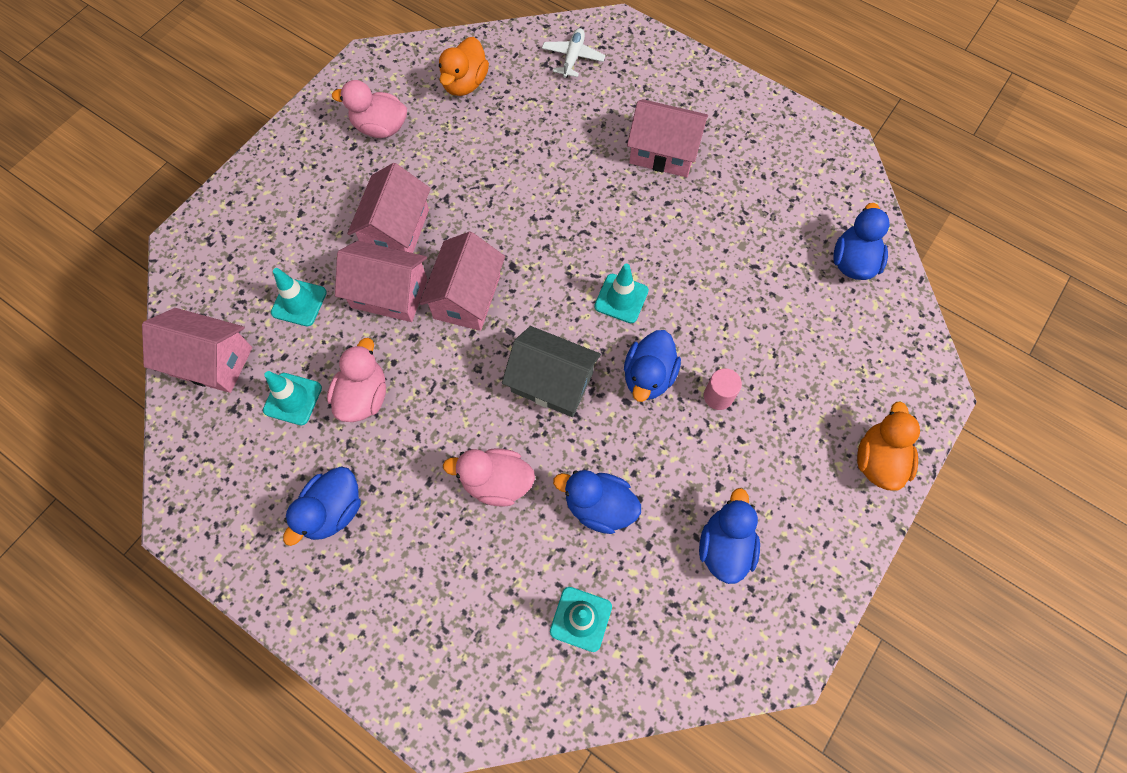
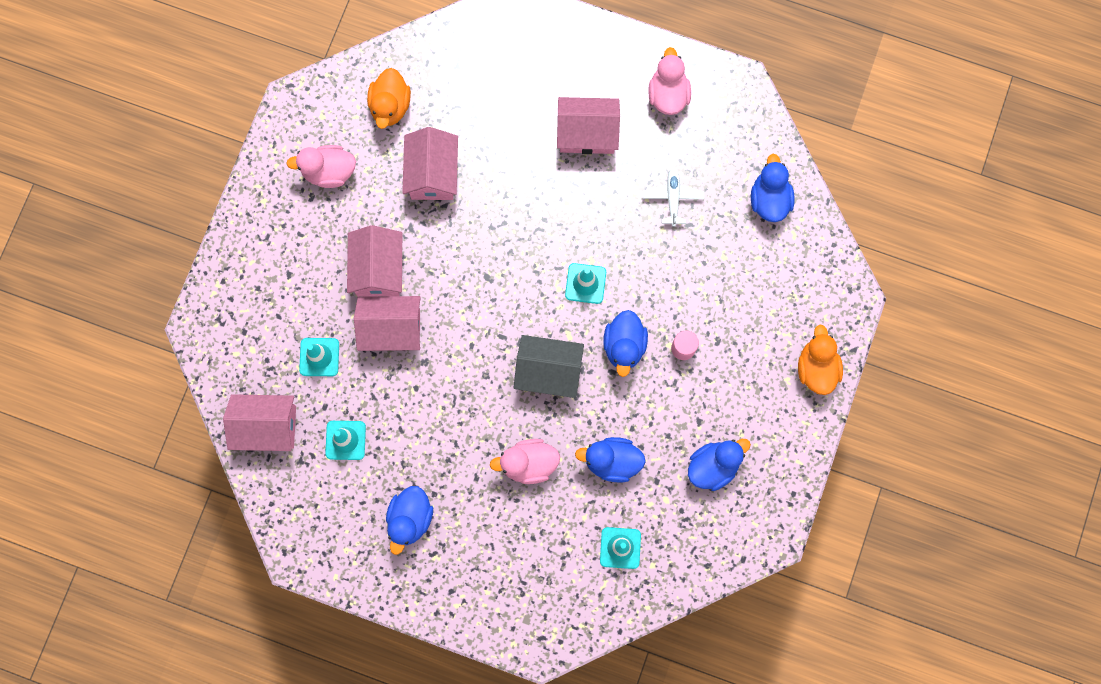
camera: 15 degrees left, 10 degrees up
pink duck [327,338,386,422] -> pink duck moved to [648,47,691,115]
pink house [419,231,505,331] -> pink house moved to [402,127,458,200]
white plane [542,28,605,78] -> white plane moved to [643,167,704,227]
blue duck [699,488,760,584] -> blue duck turned 60 degrees clockwise [688,439,751,491]

